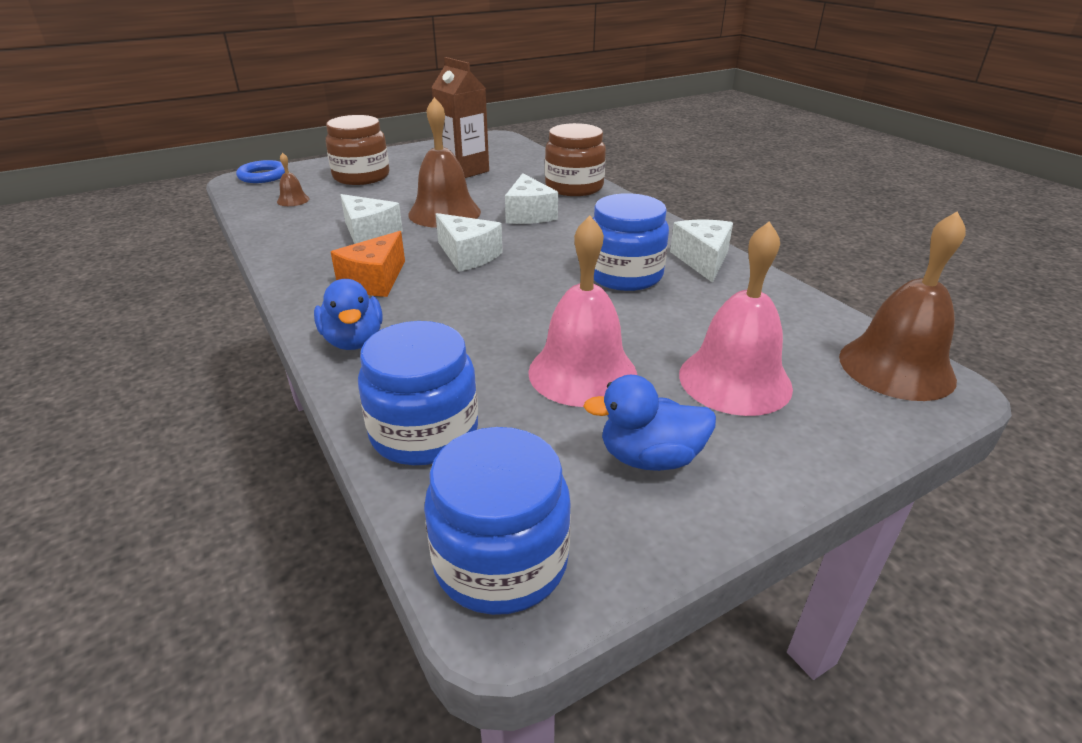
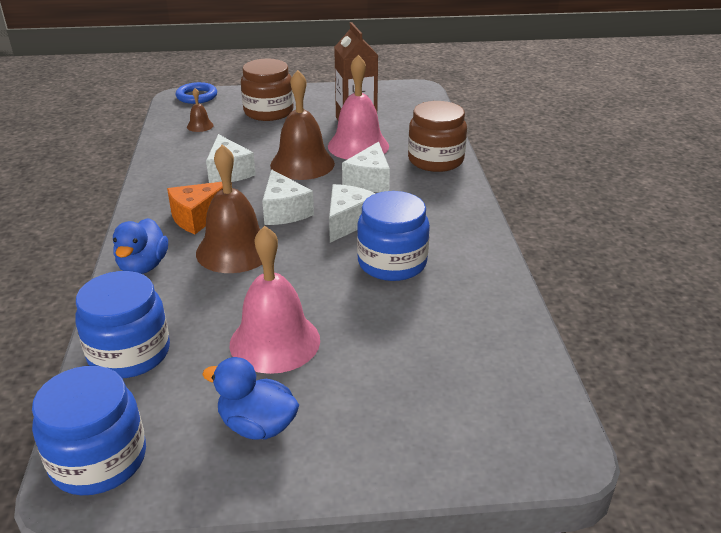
camera: 25 degrees right, 0 degrees up
white cheese [670,220,733,283] -> white cheese moved to [329,184,375,243]
pink bell [679,221,793,416] -> pink bell moved to [328,55,389,160]
brown bell [839,211,966,401] -> brown bell moved to [196,144,262,273]

